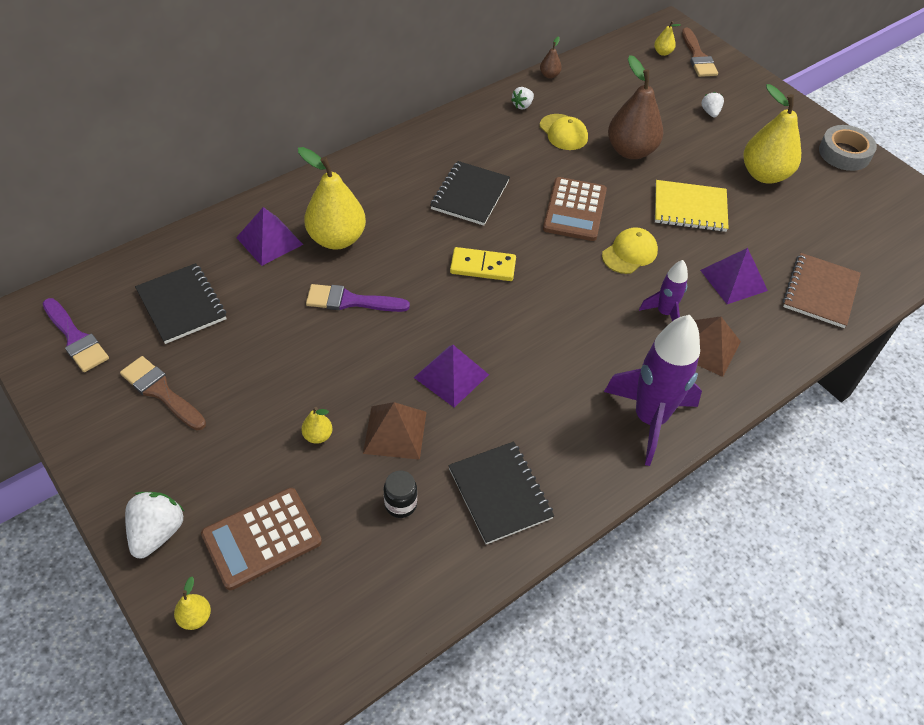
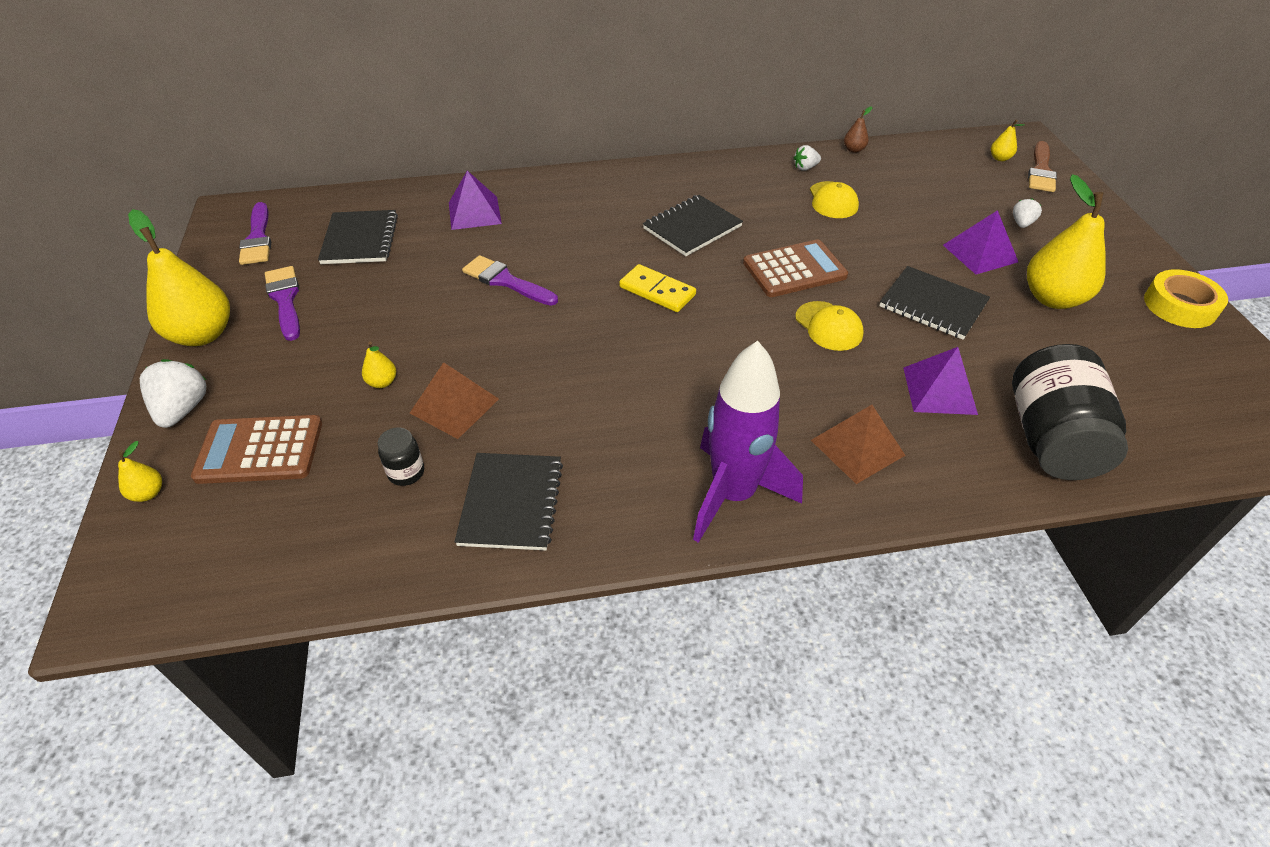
camera: 30 degrees right, 5 degrees down
brown brush [120,356,206,430] -> purple brush [265,266,300,341]
white strawberry [125,492,184,559] -> white strawberry turned 45 degrees counterclockwise [140,359,206,428]
yellow pear [298,147,366,250] -> yellow pear moved to [128,209,230,346]
purple pyramid [414,345,489,407] -> purple pyramid moved to [943,210,1018,274]
brown calculator [543,177,607,241] -> brown calculator turned 150 degrees counterclockwise [743,239,848,297]
yellow cap [602,227,658,274] -> yellow cap turned 75 degrees clockwise [795,301,864,351]
brown pear [608,55,663,159] -> none
purple rocket [639,260,688,321] -> none
yellow notebook [655,180,729,232] -> black notebook [879,266,990,340]
brown notebook [783,253,861,328] -> black jar [1012,344,1128,480]
grey tape [819,125,877,171] -> yellow tape [1144,269,1228,328]

